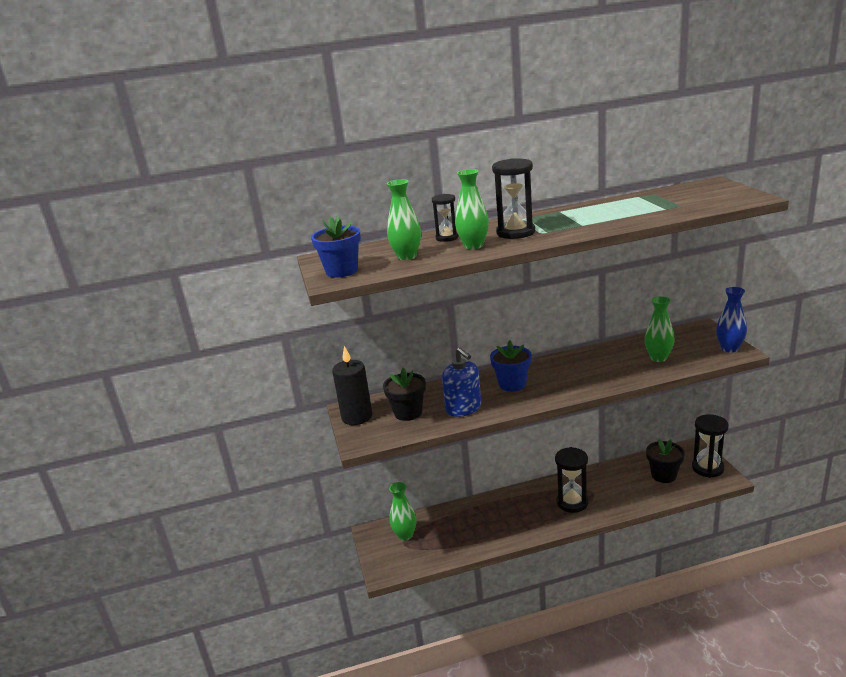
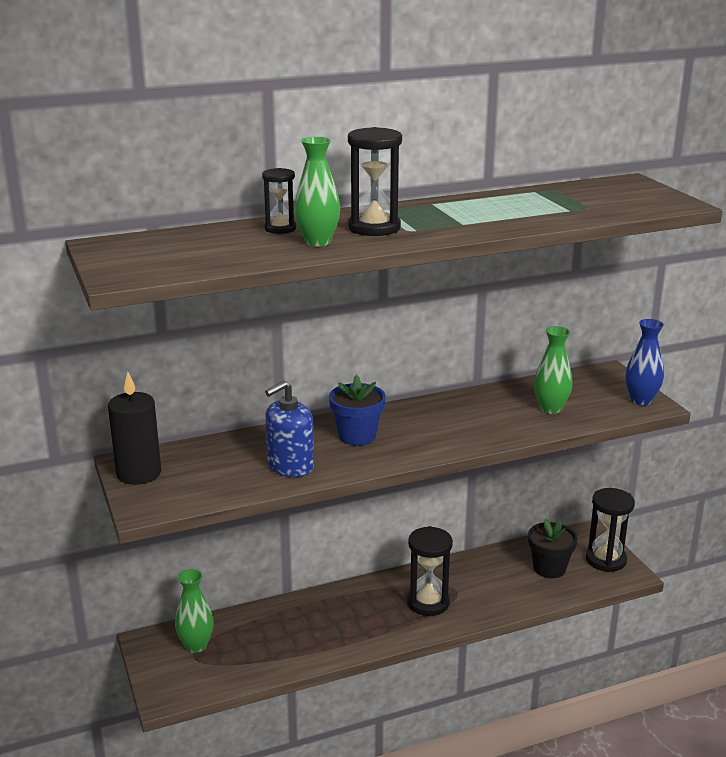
camera: 10 degrees left, 0 degrees up
blue flower pot [311,216,361,278] -> none
black flower pot [383,367,426,421] -> none
green vase [387,179,421,260] -> none
blue soap dispenser [442,347,481,417] -> blue soap dispenser turned 90 degrees clockwise [265,381,314,477]

